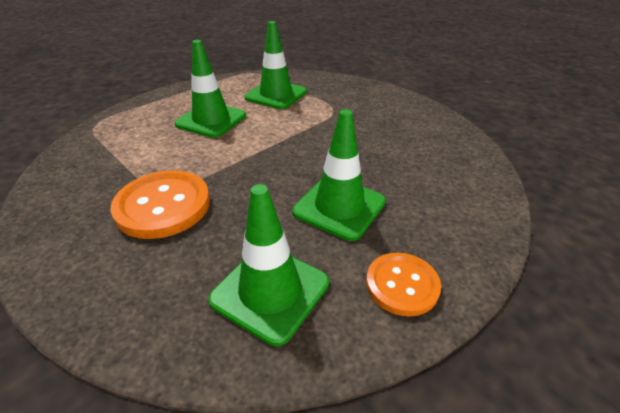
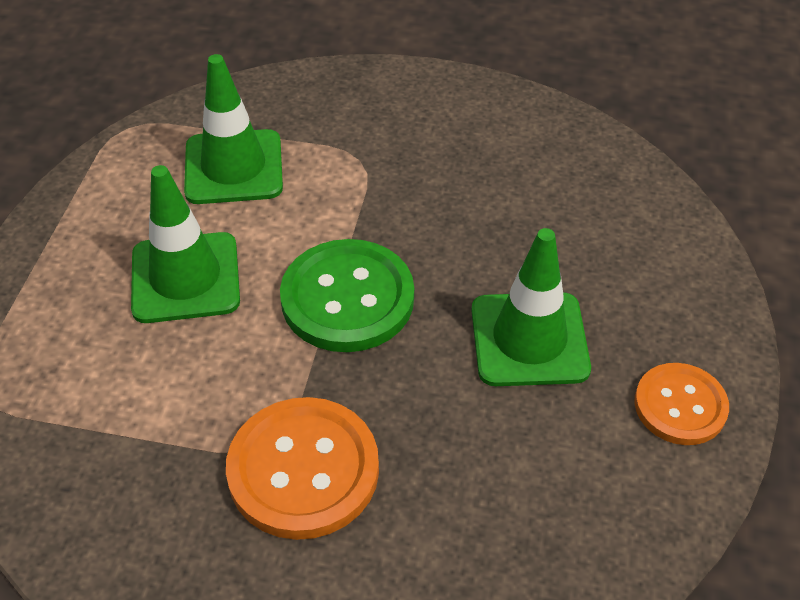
camera: 35 degrees left, 10 degrees up
green traffic cone [208,184,329,346] -> none
none -> green button [280,239,414,352]

